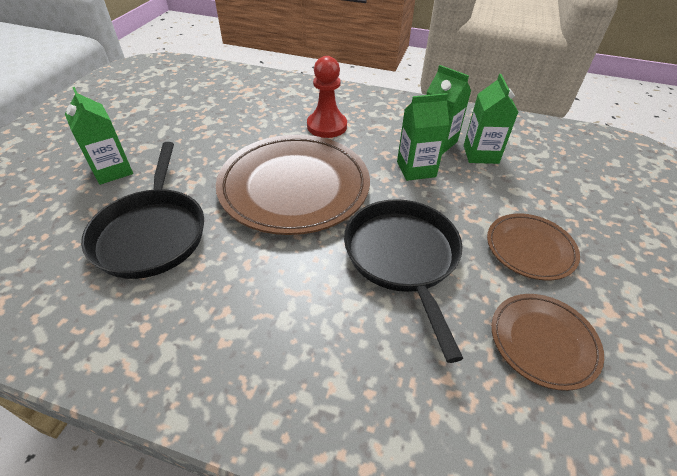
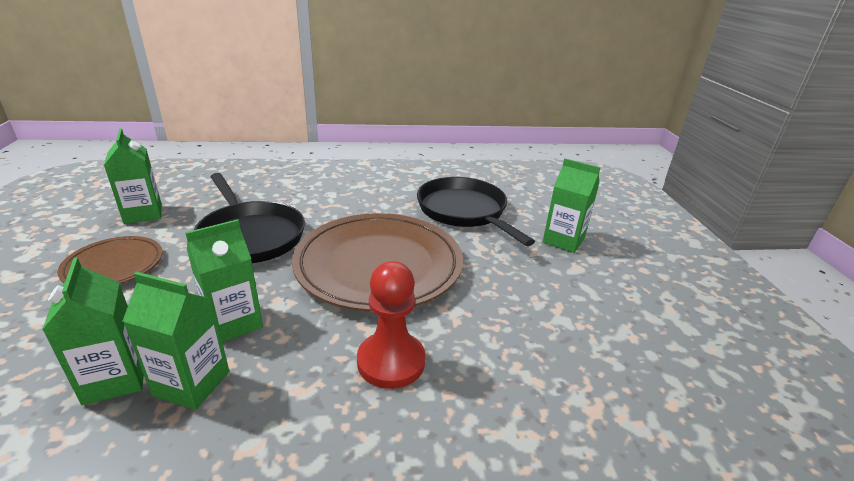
camera: 155 degrees right, 15 degrees down
brown plate [491,294,604,391] -> green carton [104,128,162,224]

